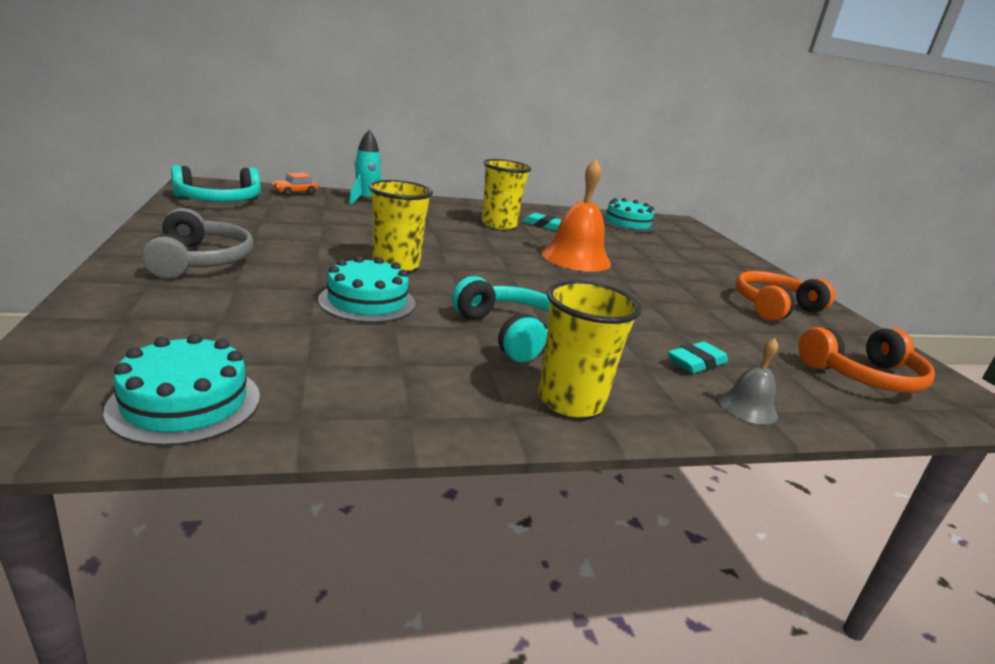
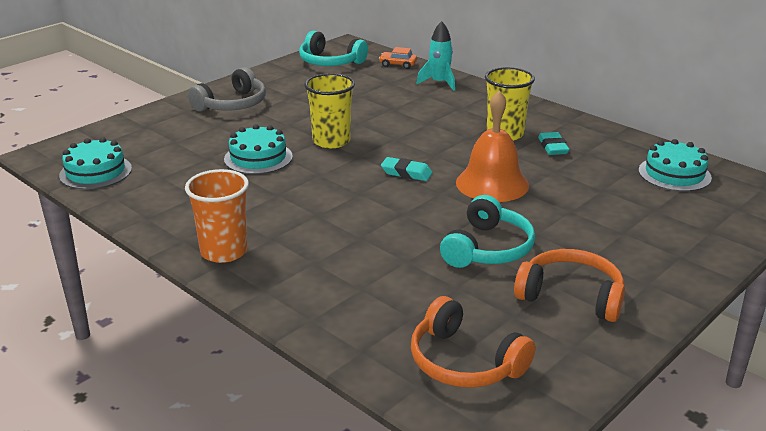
camera: 60 degrees right, 5 degrees up
turquoise headphones [452,276,549,362] -> turquoise headphones moved to [440,195,535,268]
yellow cup [538,280,641,418] -> orange cup [185,169,249,263]
turquoise eraser [668,341,728,373] -> turquoise eraser moved to [381,157,433,181]
grey bell [719,338,778,425] -> none

